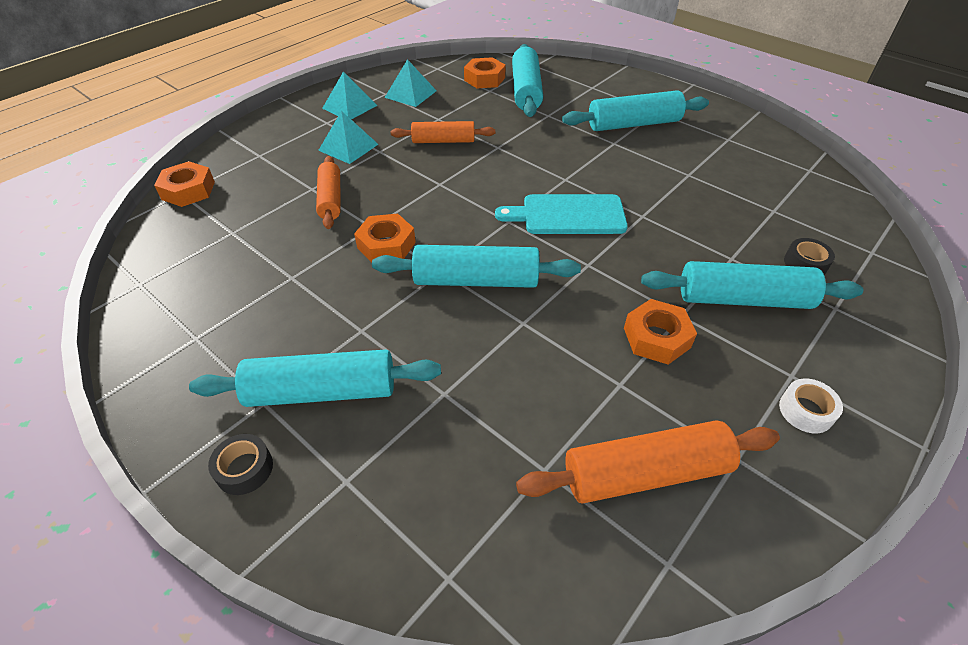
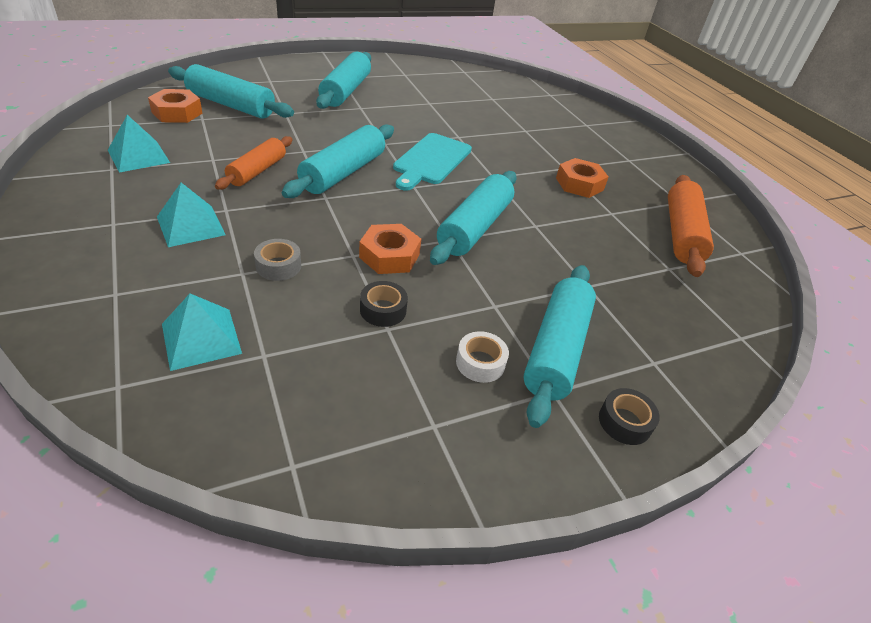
camera: 70 degrees left, 5 degrees down
orange nut [154,161,215,207] -> none
orange rolling pin [316,156,341,229] -> grey tape [254,239,301,281]
turquoise pyramid [322,72,377,120] -> turquoise pyramid moved to [162,294,242,371]
turquoise rolling pin [641,261,863,309] -> turquoise rolling pin moved to [282,124,394,198]
white tape [779,379,843,433] -> white tape moved to [456,331,509,383]
black tape [784,238,835,275] -> black tape moved to [360,281,408,327]

